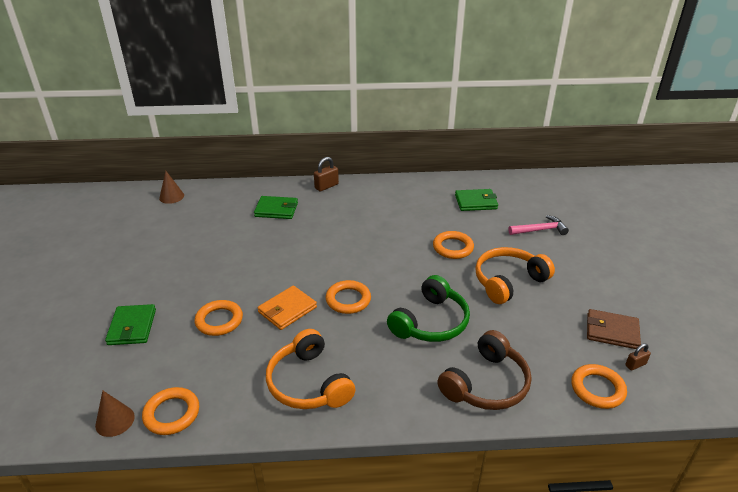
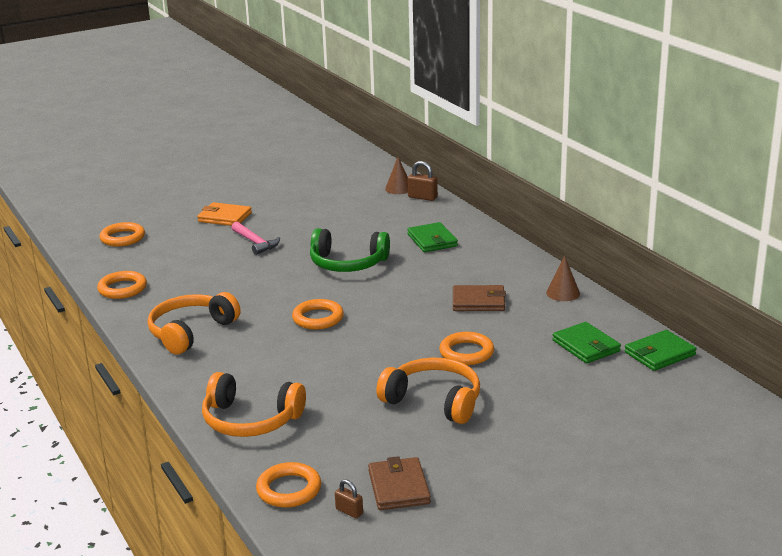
camera: 65 degrees right, 10 degrees down
brown cone [95,391,135,437] -> brown cone moved to [546,255,580,301]
green wallet [105,304,156,345] -> green wallet moved to [625,330,696,371]
orange ring [195,300,243,336] -> orange ring moved to [99,222,145,247]
orange wallet [258,285,317,330] -> orange wallet moved to [197,202,252,226]
brown padlock [314,157,339,191] -> brown padlock moved to [407,161,438,201]
green headphones [387,275,470,342] -> green headphones moved to [310,228,390,272]
brown headphones [437,330,531,410] -> orange headphones [202,372,306,437]
pink hammer [508,215,569,235] -> pink hammer moved to [231,222,280,255]
none -> brown wallet [453,285,506,311]

